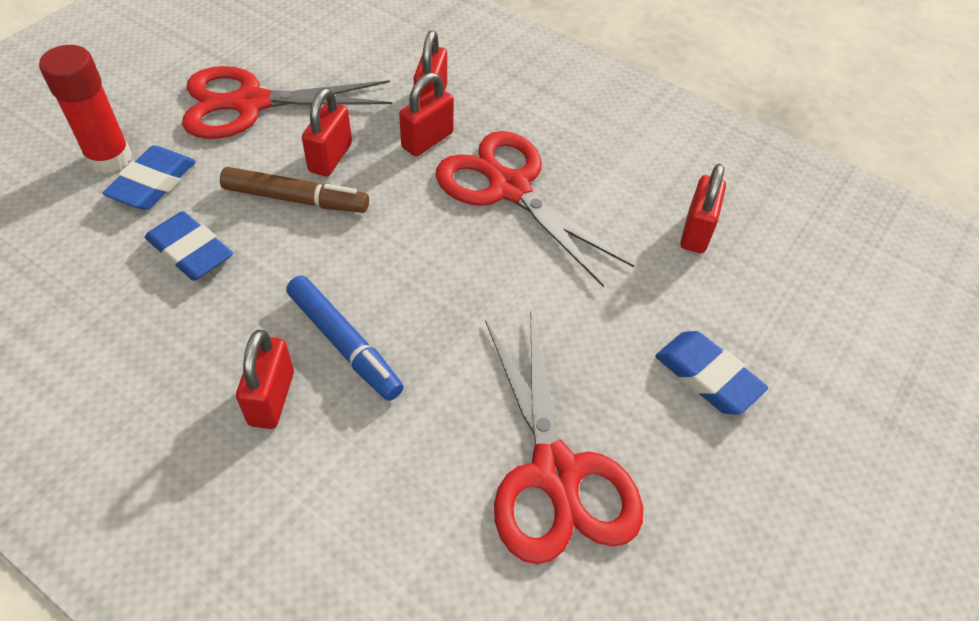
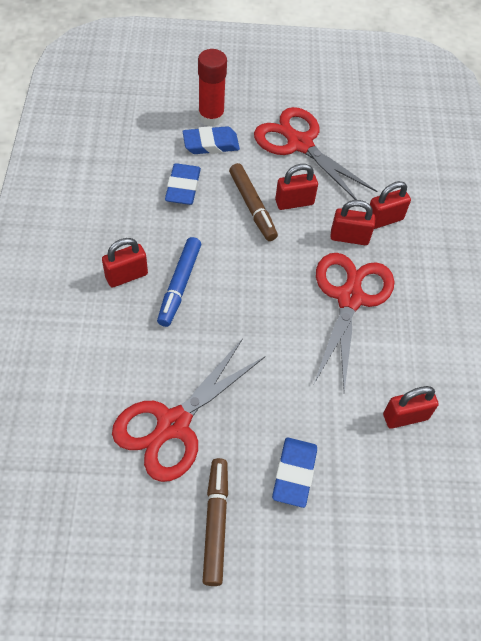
camera: 55 degrees right, 5 degrees up
none -> brown marker [203,458,228,586]

